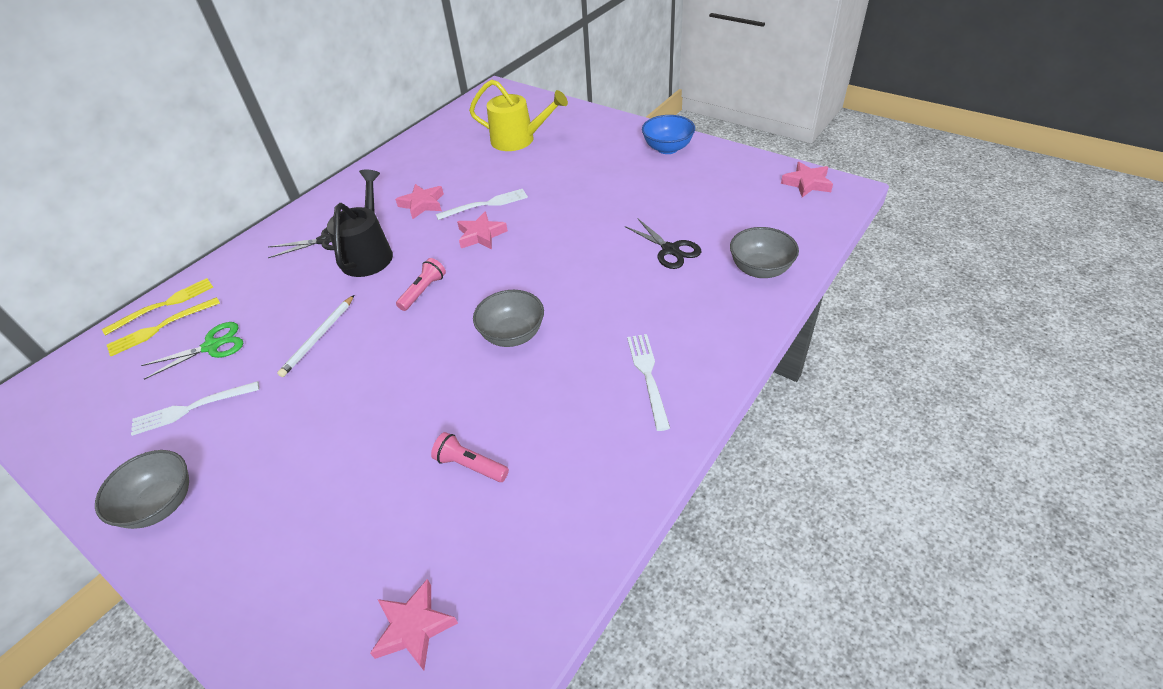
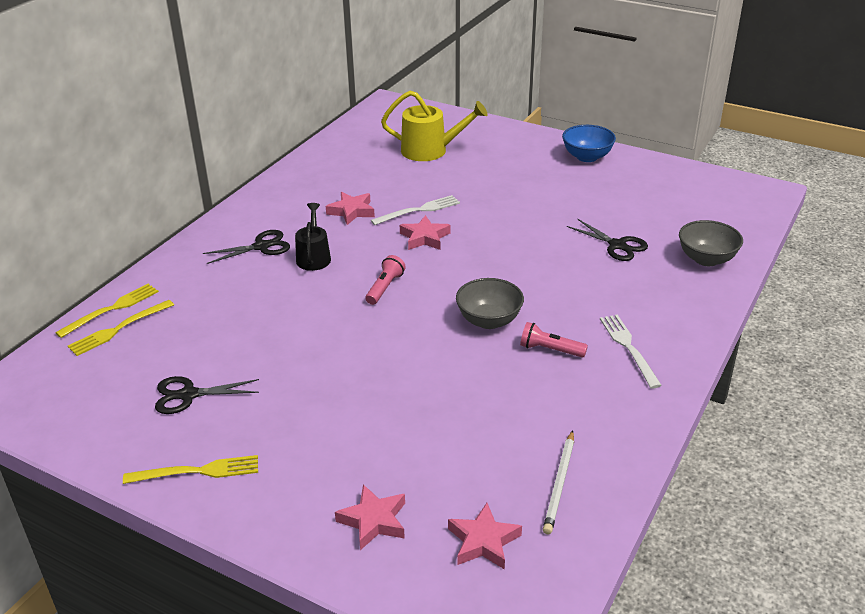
camera: 10 degrees left, 10 degrees down
grey bowl [95,450,189,529] -> yellow fork [123,455,258,484]
white fork [131,381,259,436] -> black scissors [155,376,259,414]
green scissors [141,322,243,380] -> none
white pencil [277,295,354,377] -> white pencil moved to [543,430,574,534]
black watering can [327,169,393,277] -> black watering can [295,203,331,271], size x0.65
pink flashlight [431,432,509,482] -> pink flashlight moved to [520,322,588,358]
pink star [781,162,833,198] -> pink star moved to [335,484,405,550]

